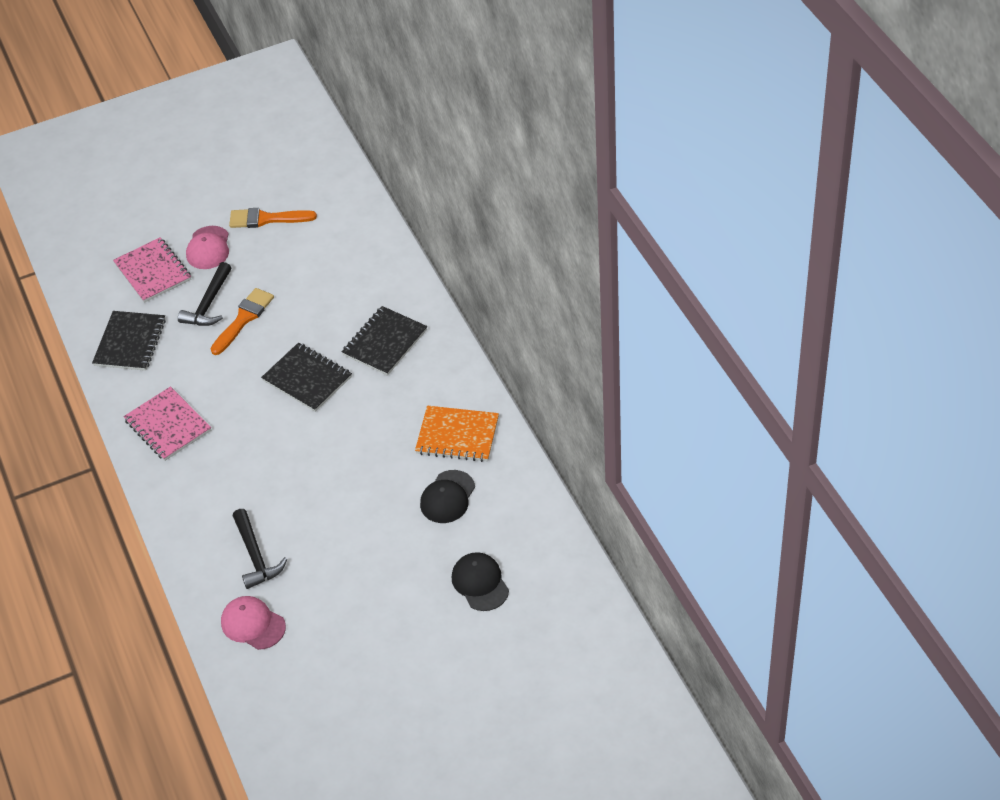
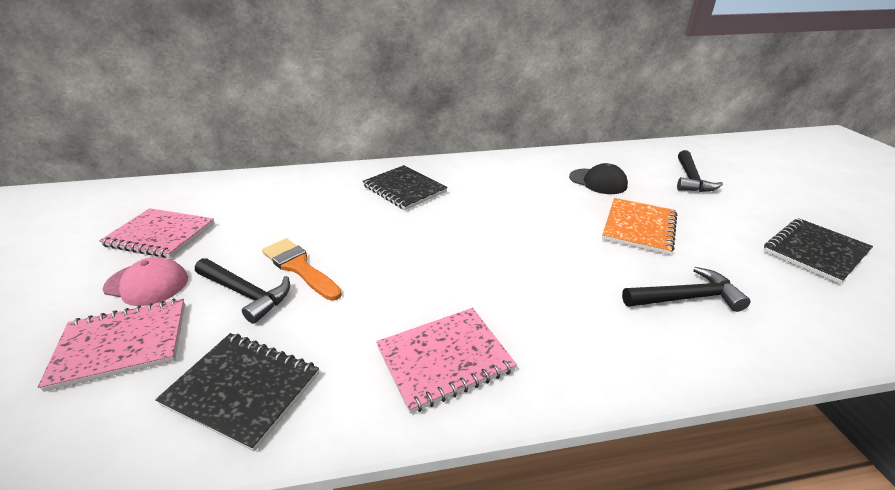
camera: 80 degrees left, 15 degrees down
pink cap [221,596,286,650] -> none
orange brush [229,208,317,228] -> pink notebook [99,208,215,258]
black notebook [261,342,352,412] -> black notebook moved to [764,218,873,284]
orange notebook [415,406,499,462] -> orange notebook moved to [602,198,677,255]
black cap [452,552,509,611] -> black hammer [677,150,723,192]

